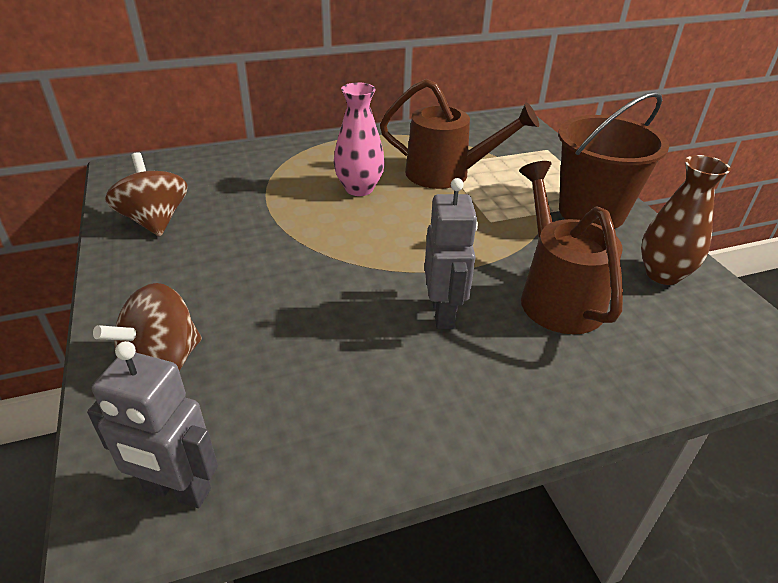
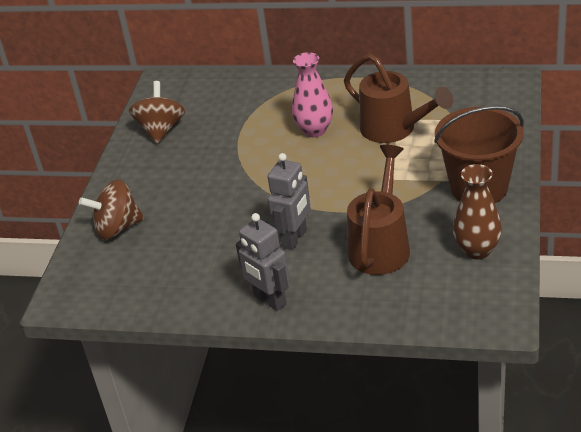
camera: 35 degrees right, 0 degrees up
grey robot [87,341,218,508] -> grey robot moved to [236,213,289,311]

